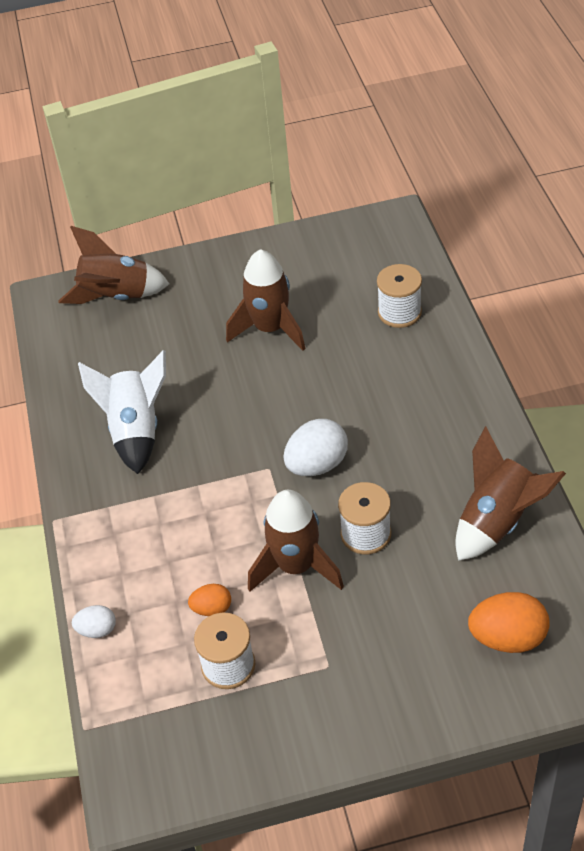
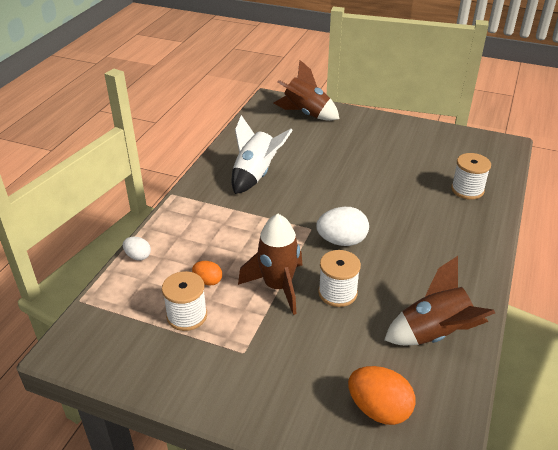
camera: 30 degrees right, 10 degrees down
brown rocket [226,249,306,351] -> none

